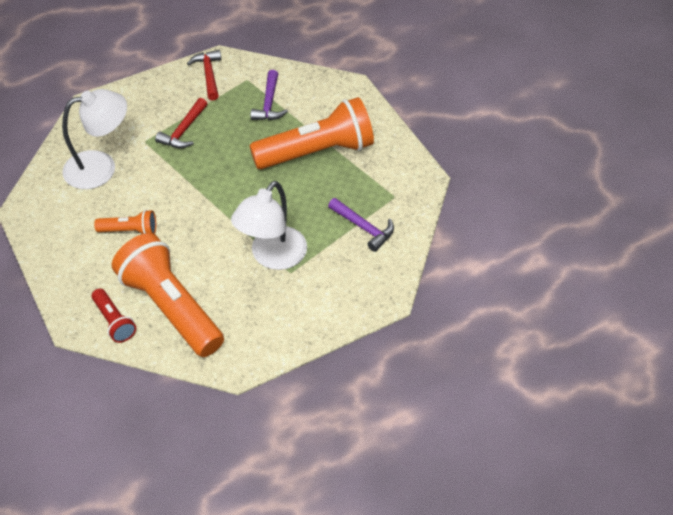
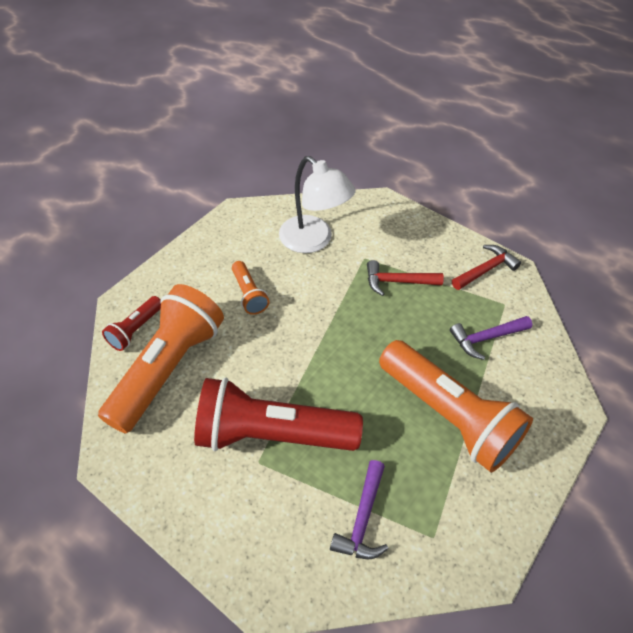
camera: 65 degrees right, 0 degrees up
white lamp [231,181,307,270] -> red flashlight [194,378,363,451]

